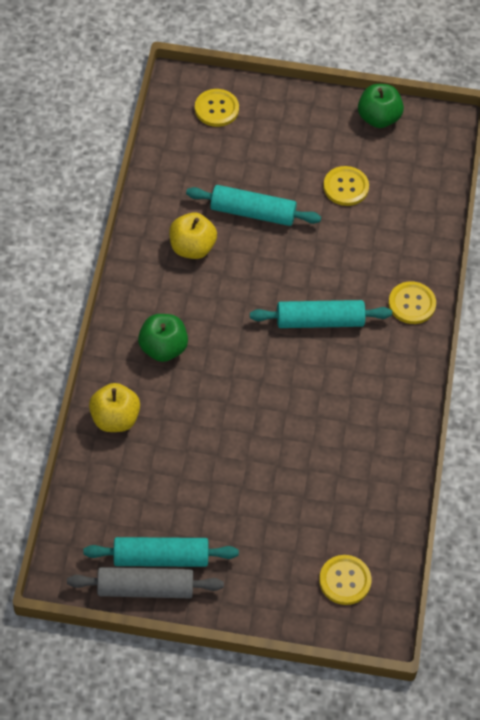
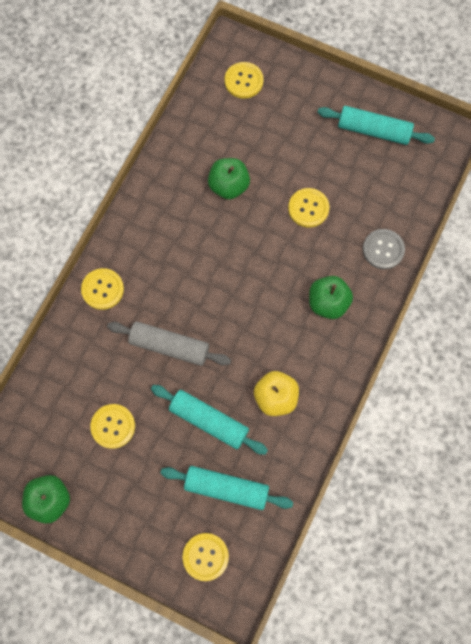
camera: 160 degrees left, 15 degrees up
grey rolling pin [67,567,224,598] -> grey rolling pin moved to [107,321,231,366]
yellow apple [89,383,140,432] -> grey button [363,229,405,269]
turquoise rolling pin [250,300,392,328] -> turquoise rolling pin moved to [160,466,293,510]
none -> green apple [208,158,250,200]
none -> yellow button [288,188,329,227]

